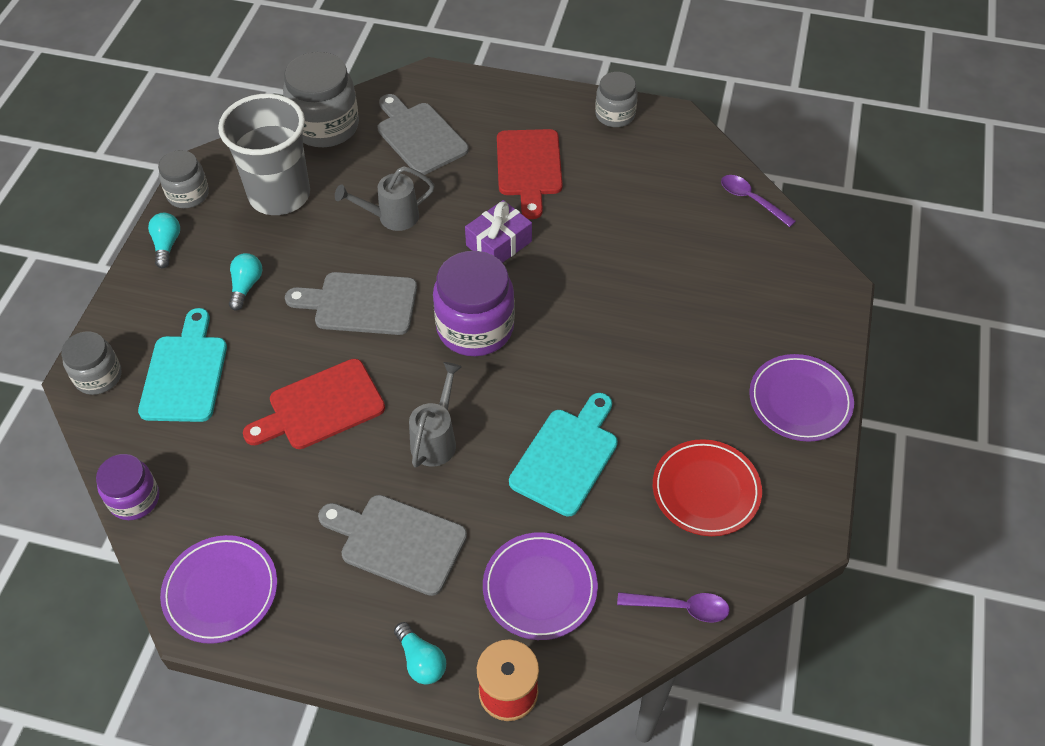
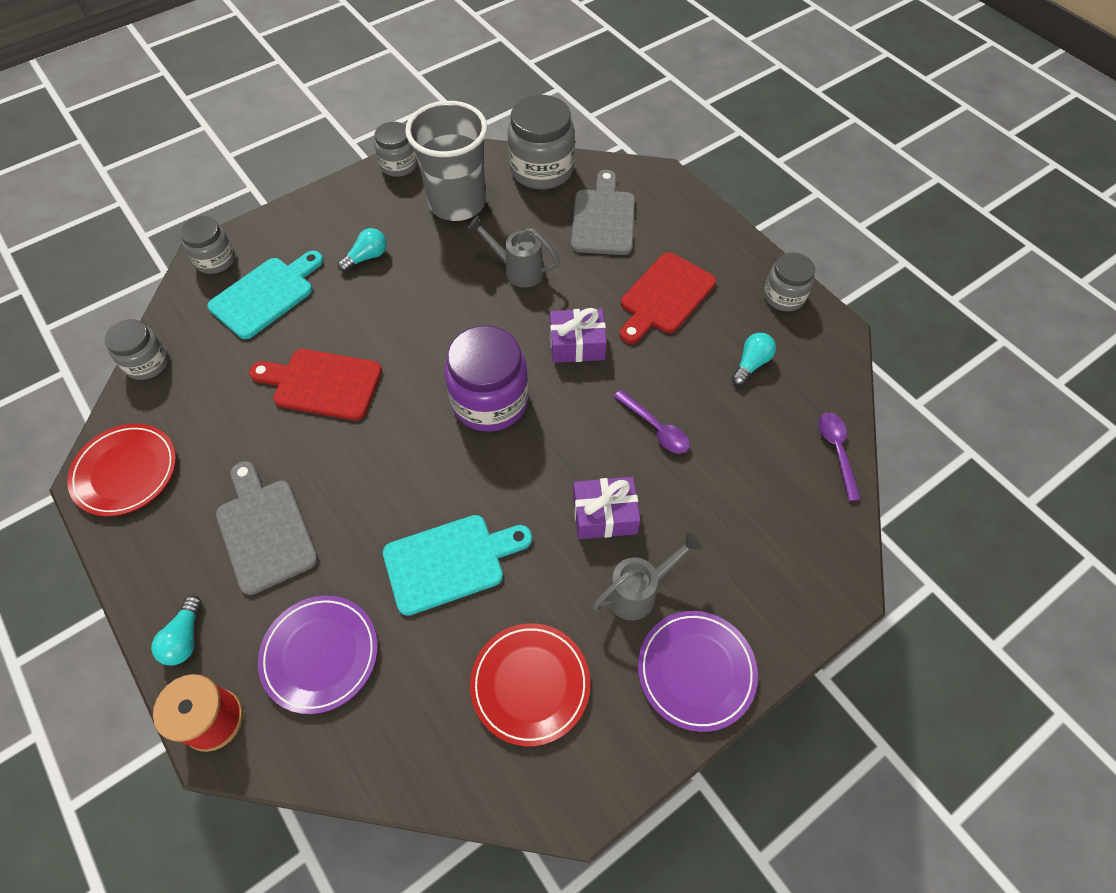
camera: 40 degrees right, 5 degrees up
purple jar [96,454,159,520] -> grey jar [104,319,169,380]
turquoise light bulb [148,213,180,268] -> turquoise light bulb moved to [732,333,776,385]
purple plate [160,535,277,644] -> red plate [67,424,176,516]
grey cutting board [285,272,417,335] -> none
grey watering can [409,362,462,468] -> grey watering can moved to [592,532,702,620]
purple spoon [617,592,730,622] -> purple spoon moved to [614,390,690,454]
none -> purple gift [573,477,641,539]

